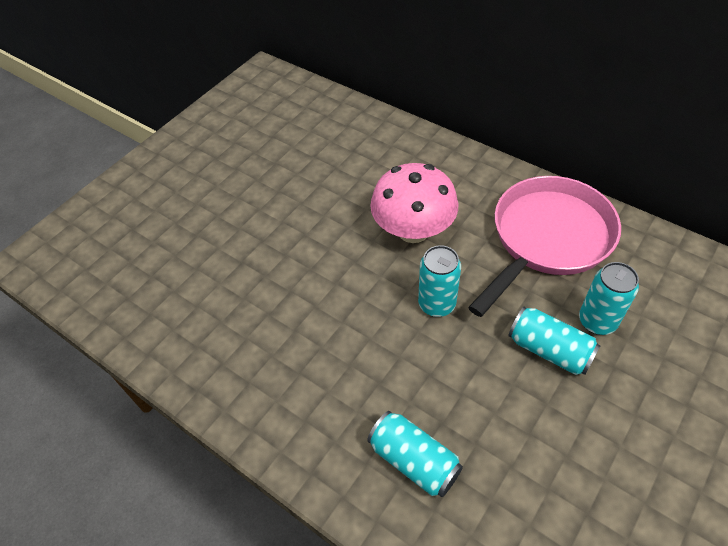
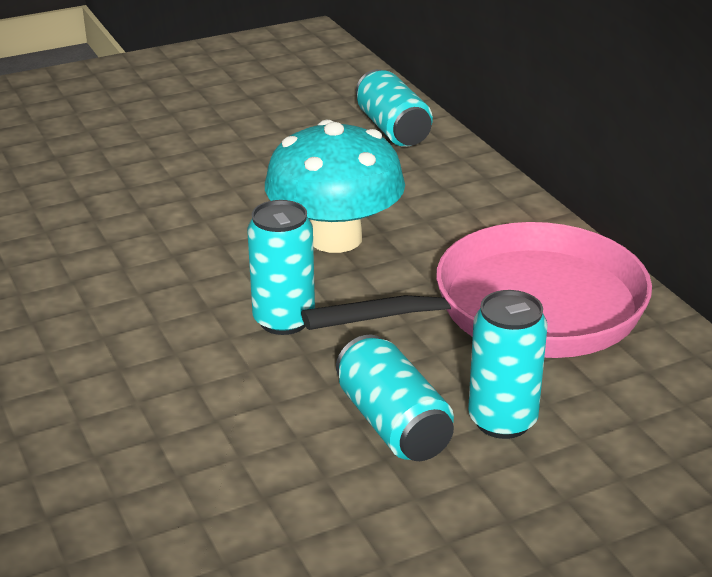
camera: 25 degrees right, 20 degrees down
turquoise can [367,411,463,497] -> turquoise can moved to [356,69,433,147]
pink mushroom [370,163,458,243] -> turquoise mushroom [265,120,405,253]

